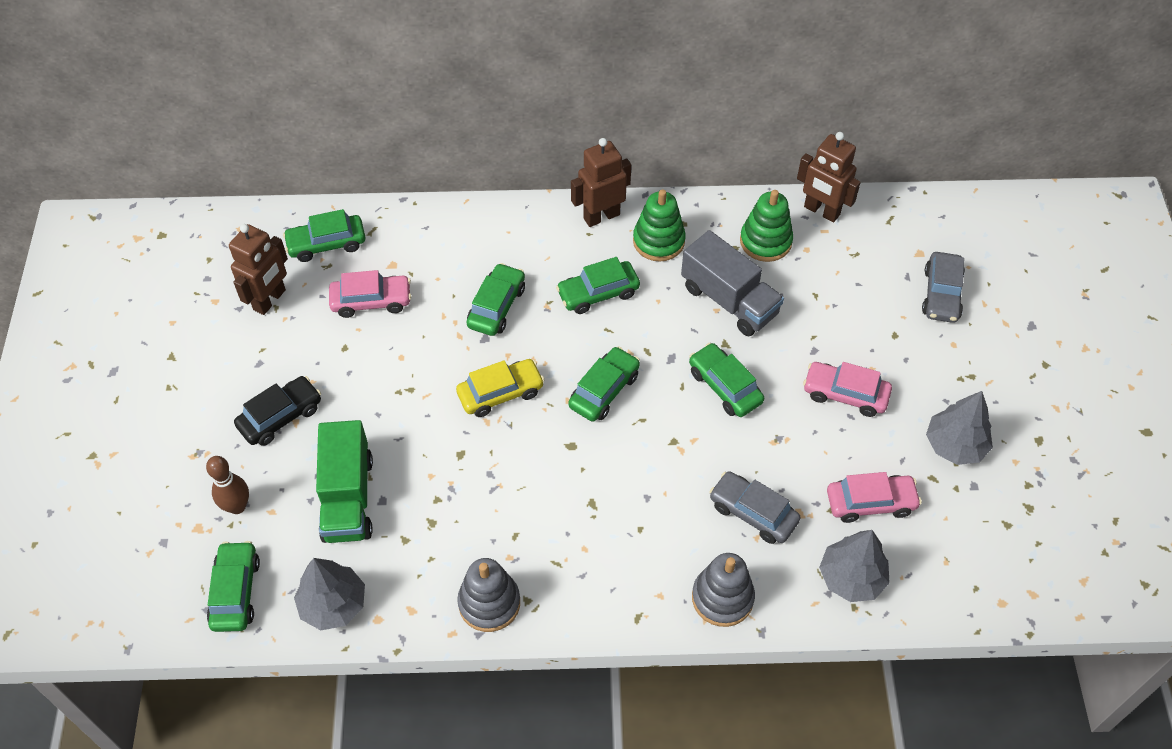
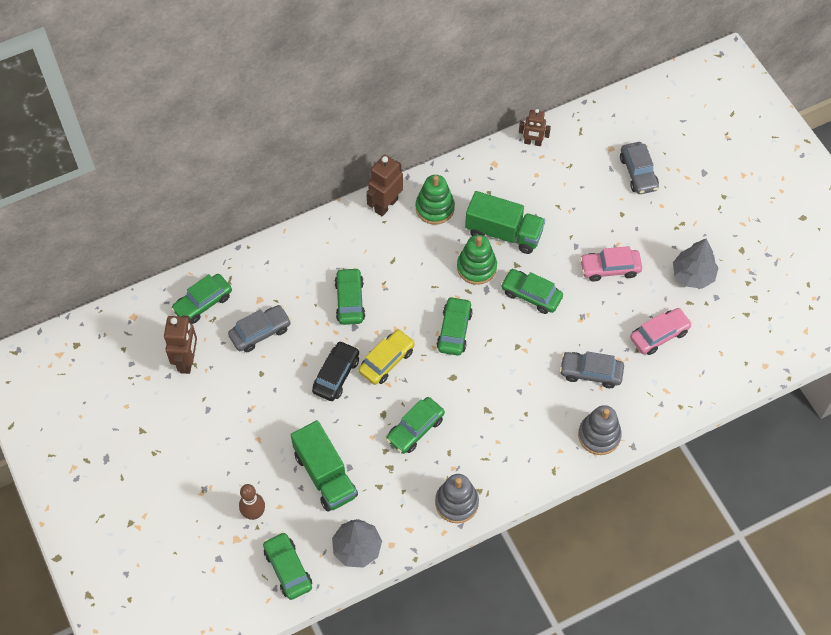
camera: 25 degrees left, 5 degrees up
black car [234,376,321,446] -> black car moved to [312,341,359,401]
pink car [329,270,411,318] -> grey car [228,305,291,352]
green car [556,257,640,314] -> green car moved to [386,397,445,454]
grey truck [681,230,784,336] -> green truck [465,191,545,254]
green stacking toy [740,190,793,262] -> green stacking toy moved to [457,235,497,285]
brown robot [797,132,861,223] -> brown robot [519,109,551,146], size x0.66
grey tree [819,530,890,602] -> none

